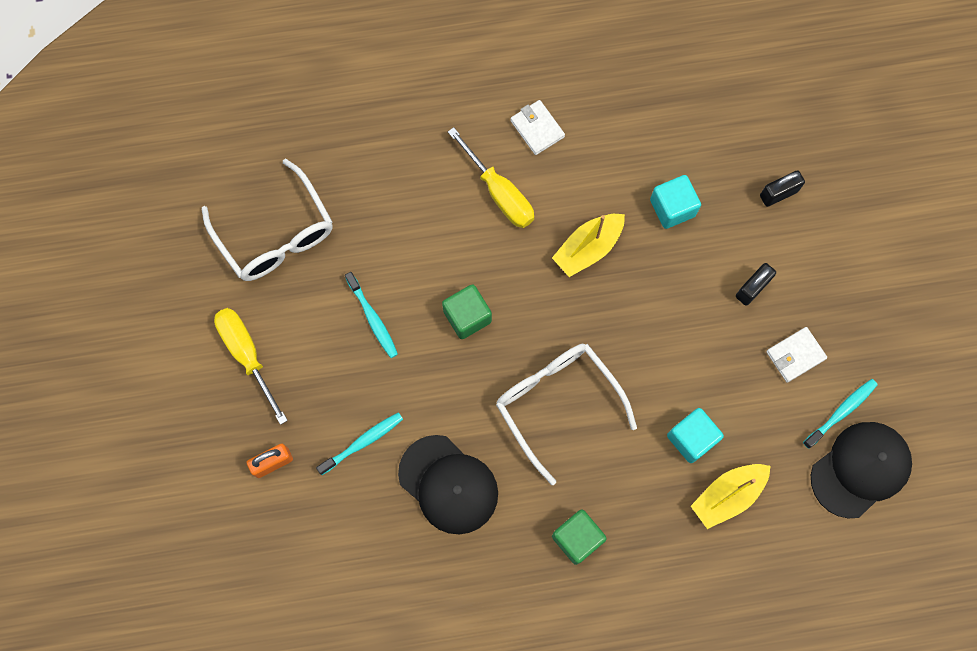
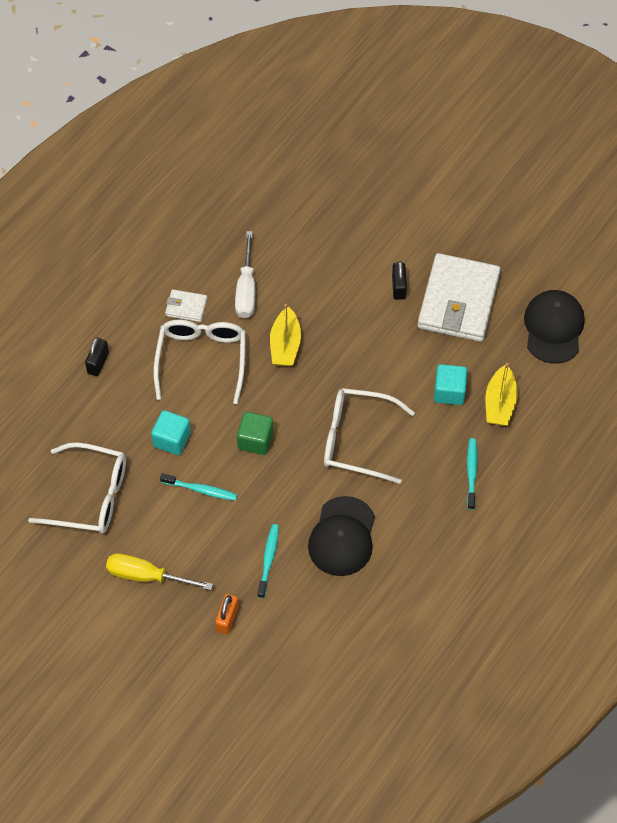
camera: 45 degrees left, 15 degrees down
black cap [398,435,498,534] -> black cap turned 105 degrees clockwise [308,496,375,576]
yellow screwdriver [448,127,534,228] -> white glasses [153,320,246,404]
green cube [552,510,607,565] -> none
turquoise cube [650,175,701,229] -> turquoise cube moved to [151,410,191,455]
black padlock [760,170,805,207] -> black padlock moved to [85,337,109,376]
white wallet [766,327,827,383] -> white wallet [418,253,501,342], size x2.29
turquoise toothbrush [803,379,878,449] -> turquoise toothbrush moved to [467,438,478,510]
none -> white screwdriver [235,231,255,318]

